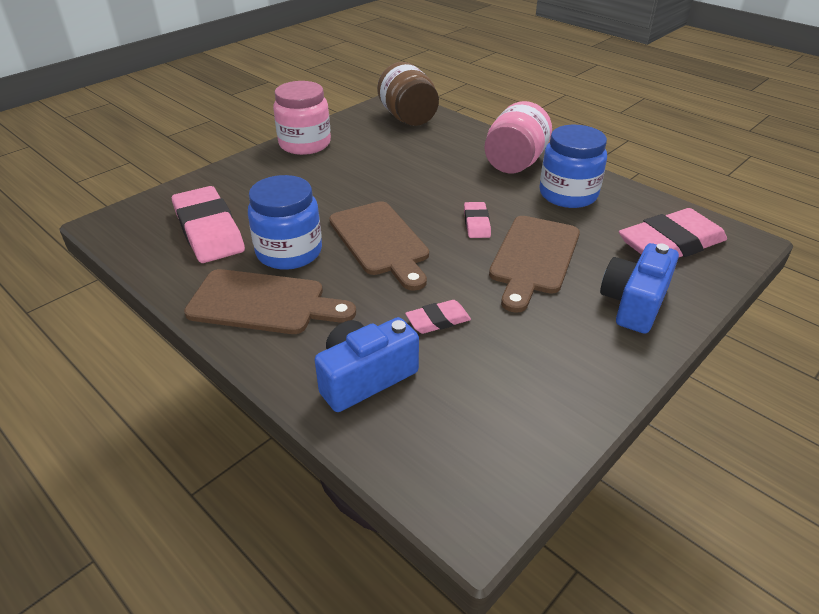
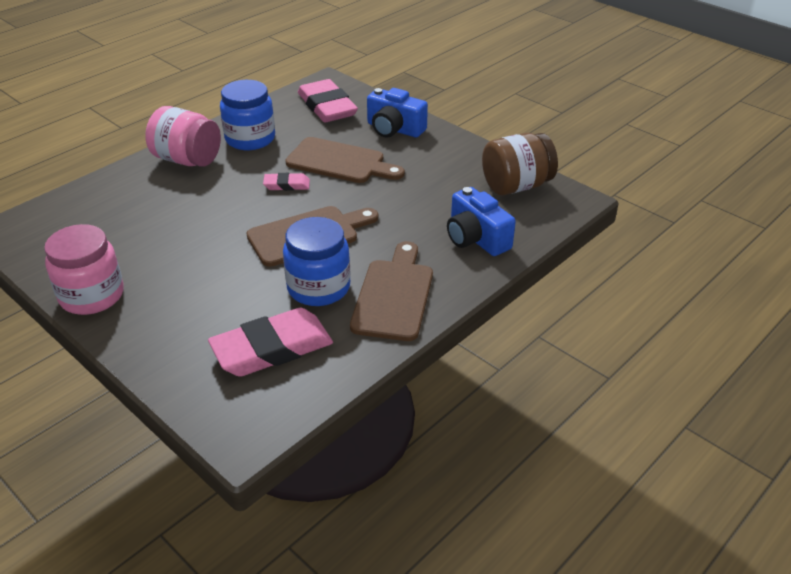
camera: 90 degrees left, 0 degrees up
brown jar [377,62,439,126] -> brown jar moved to [482,133,558,195]
pink eraser [405,300,471,334] -> none

